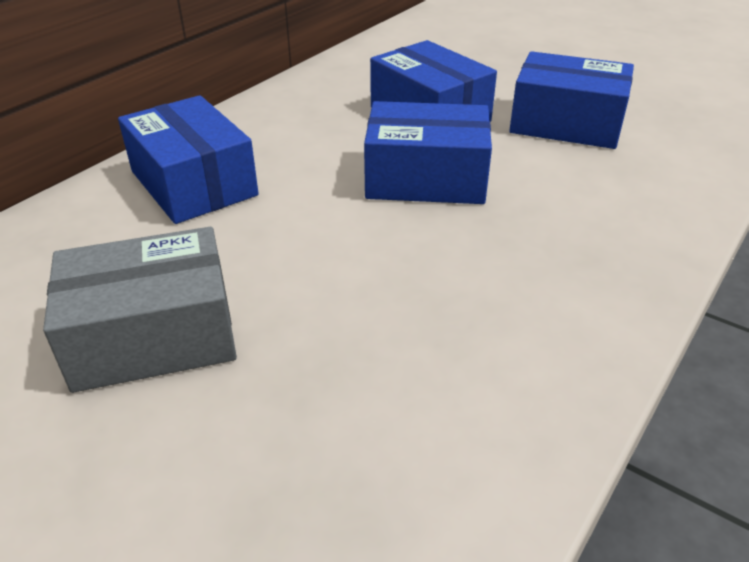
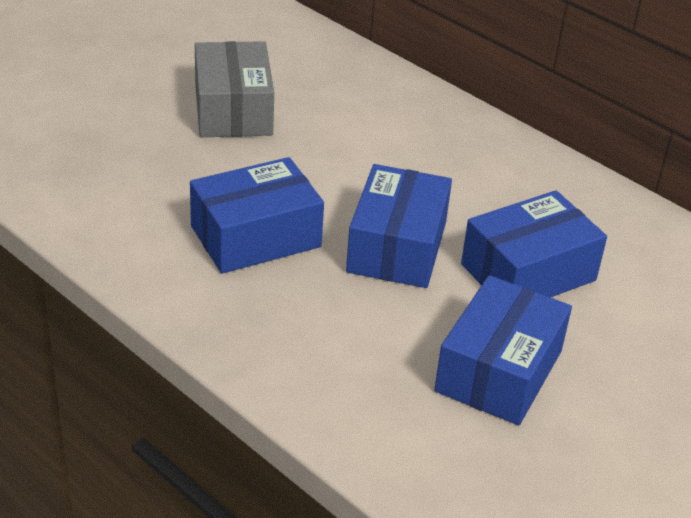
camera: 95 degrees right, 0 degrees up
blue box [118,95,259,224] -> blue box moved to [190,157,324,274]

